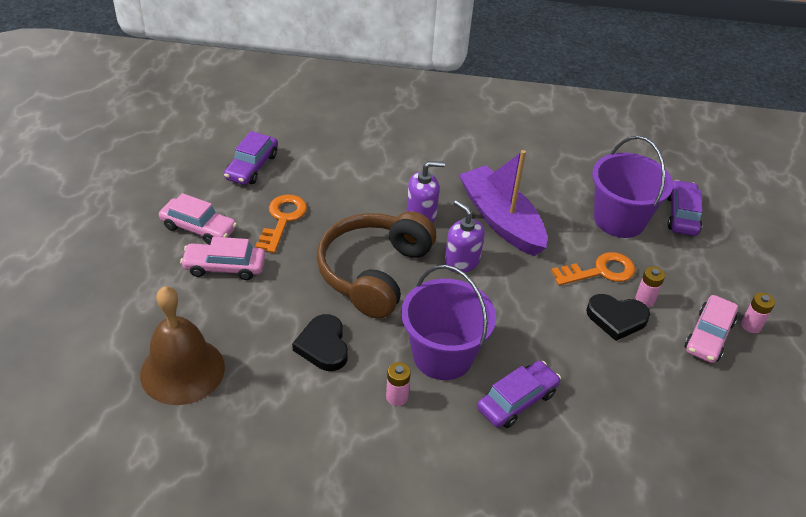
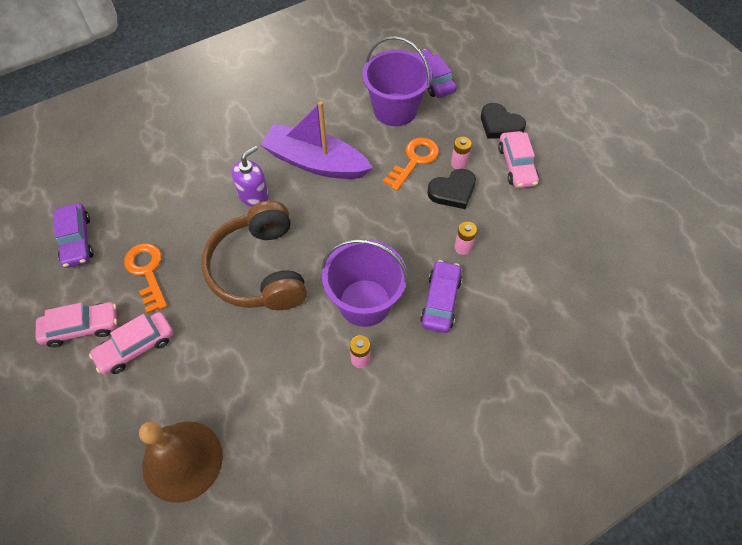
camera: 35 degrees left, 15 degrees up
black heart [292,314,348,371] -> black heart moved to [481,103,526,139]
purple soap dispenser [445,200,485,273] -> none
pink battery [741,292,775,333] -> pink battery moved to [455,222,477,255]

